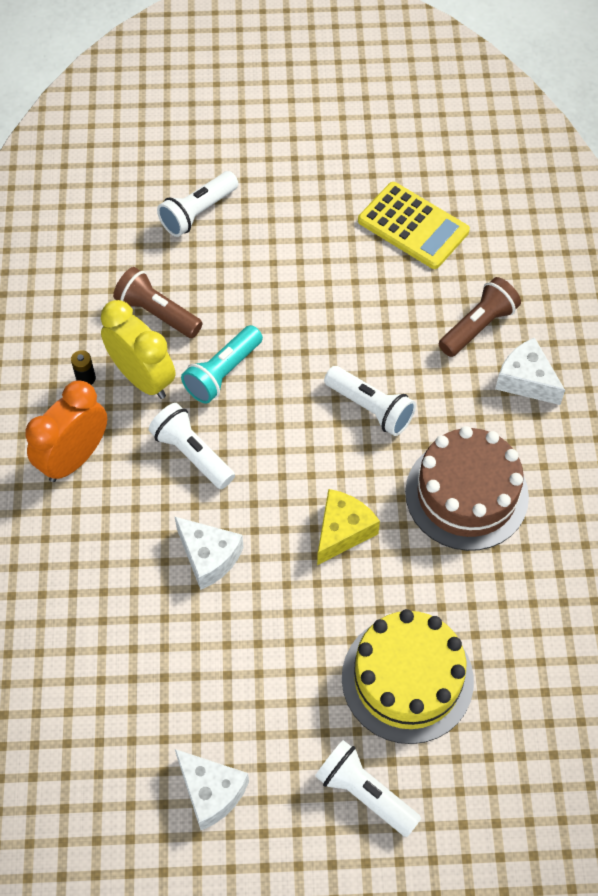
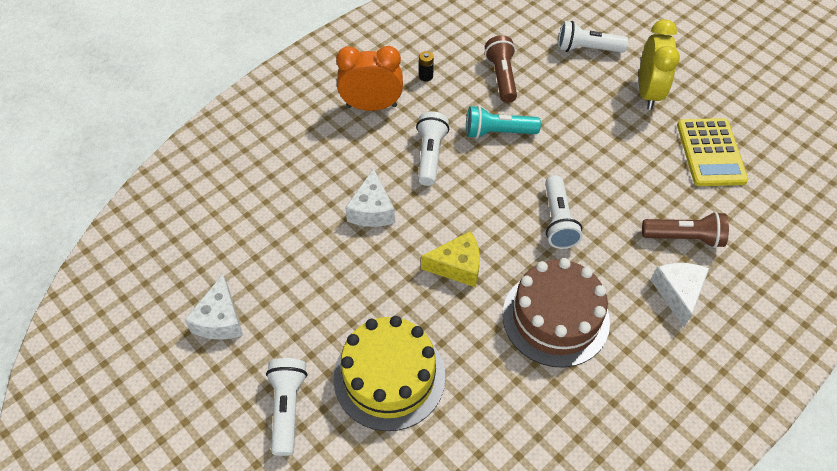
camera: 50 degrees right, 5 degrees down
yellow clock [101,300,176,399] -> yellow clock moved to [639,19,680,110]

